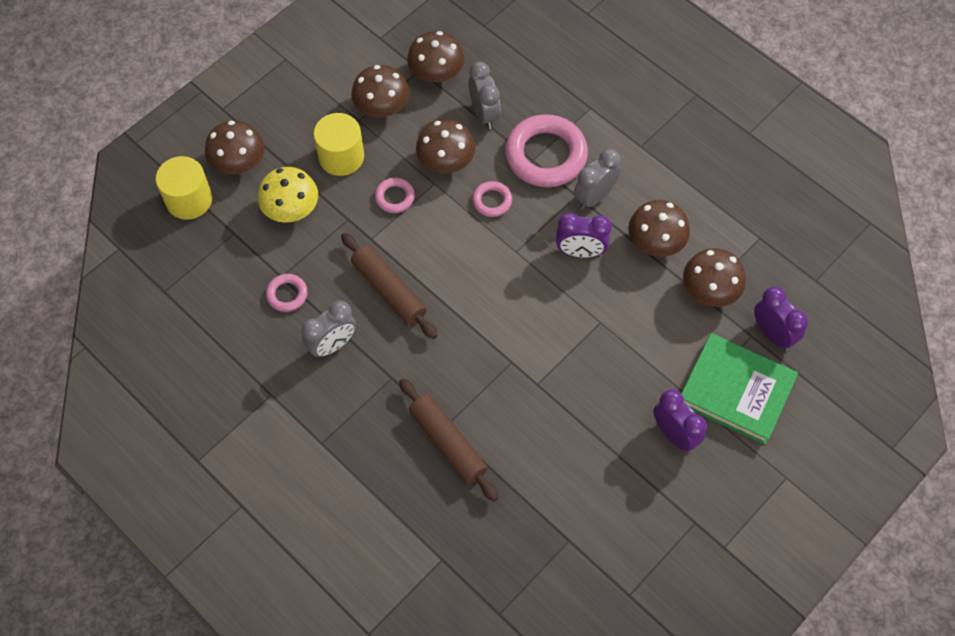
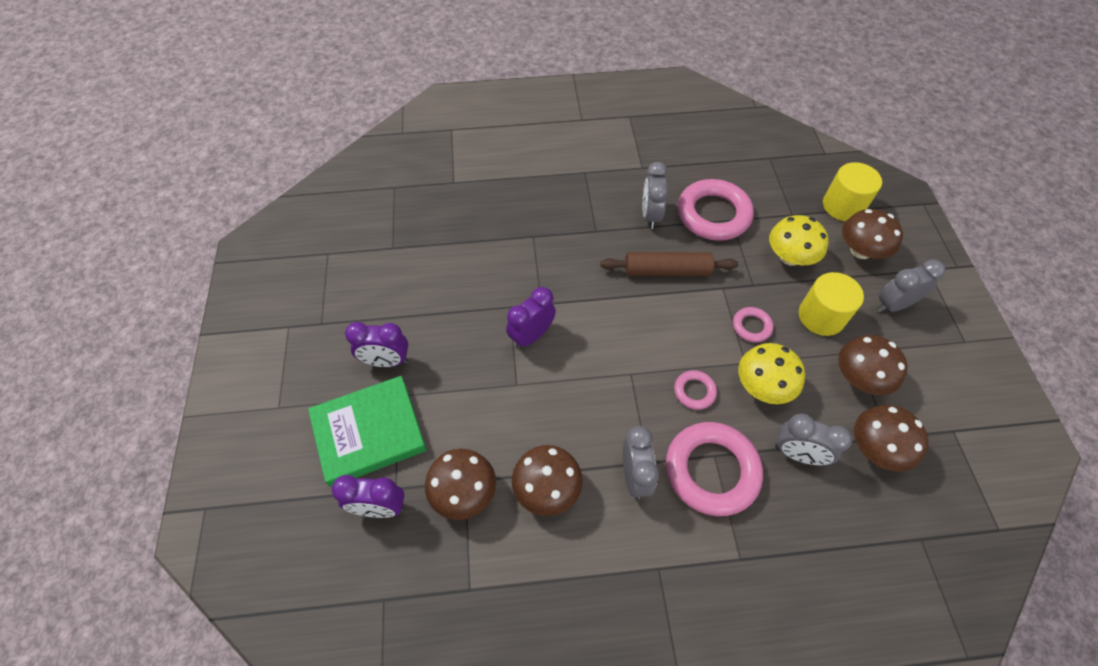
camera: 130 degrees right, 5 degrees down
pink ring [266,274,308,312] -> pink ring [678,179,754,241], size x2.10
brown rolling pin [399,378,499,501] -> none
brown mushroom [416,119,475,173] -> yellow mushroom [738,343,805,404]
purple clock [556,213,612,258] -> purple clock moved to [506,287,556,349]
none -> grey clock [877,259,946,312]

